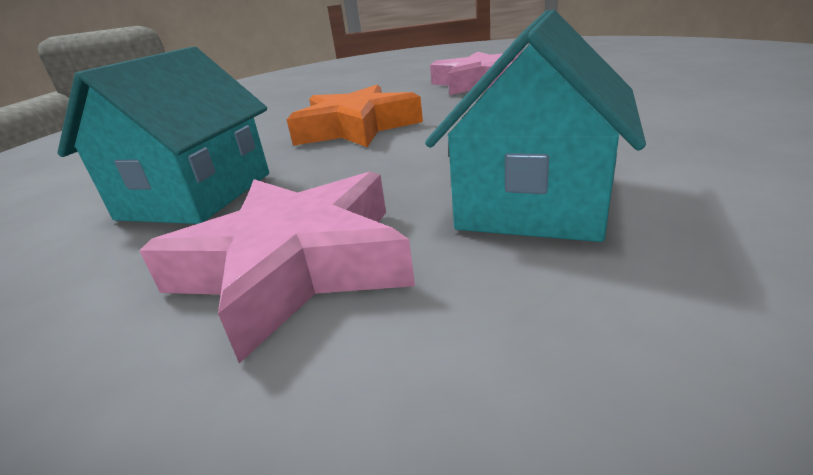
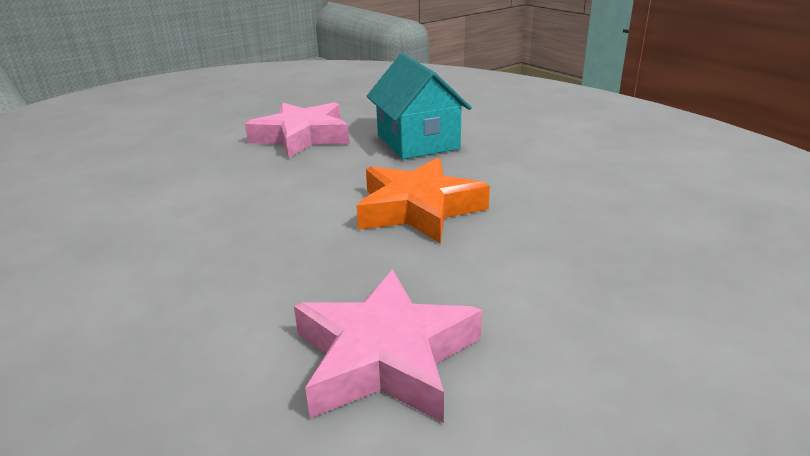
camera: 140 degrees right, 0 degrees up
turquoise house [425,9,646,242] -> none

